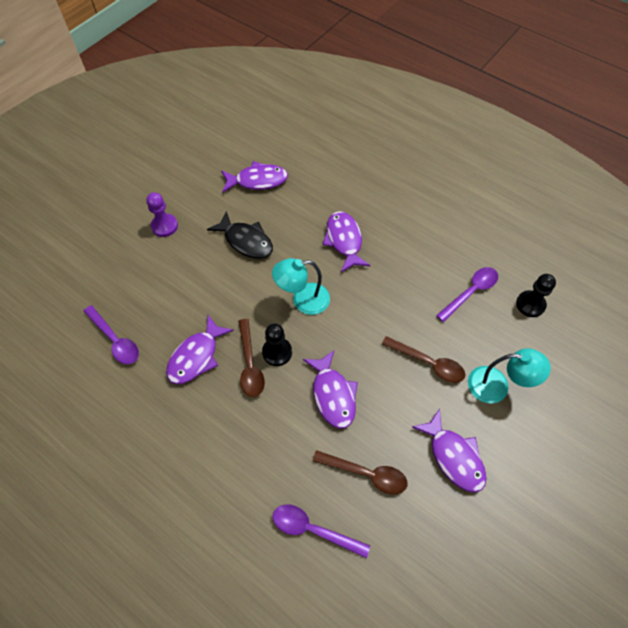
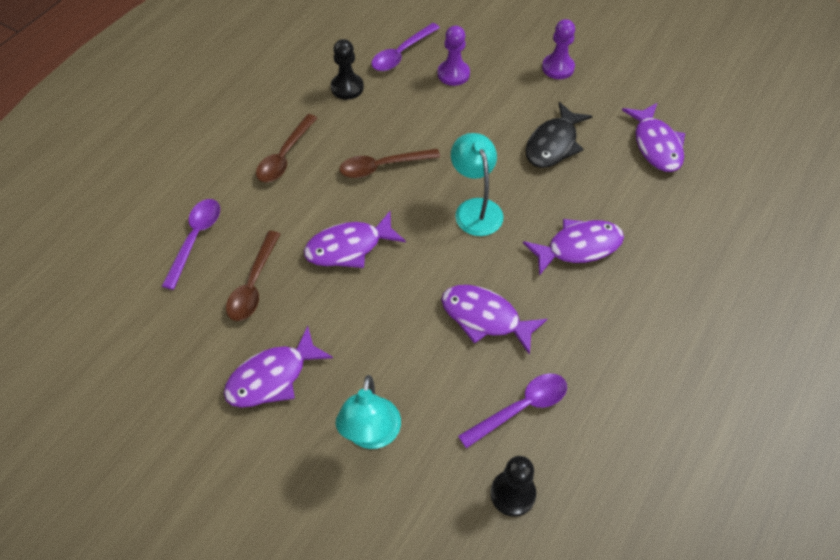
camera: 85 degrees right, 5 degrees down
purple fish [166,315,234,384] -> purple fish moved to [441,285,547,355]
black pawn [262,323,292,366] -> black pawn moved to [331,39,364,100]
brown spoon [382,336,466,383] -> brown spoon moved to [256,114,317,182]
purple spoon [436,267,498,322] -> purple spoon turned 75 degrees counterclockwise [458,373,567,448]
none -> purple pawn [438,26,470,86]

